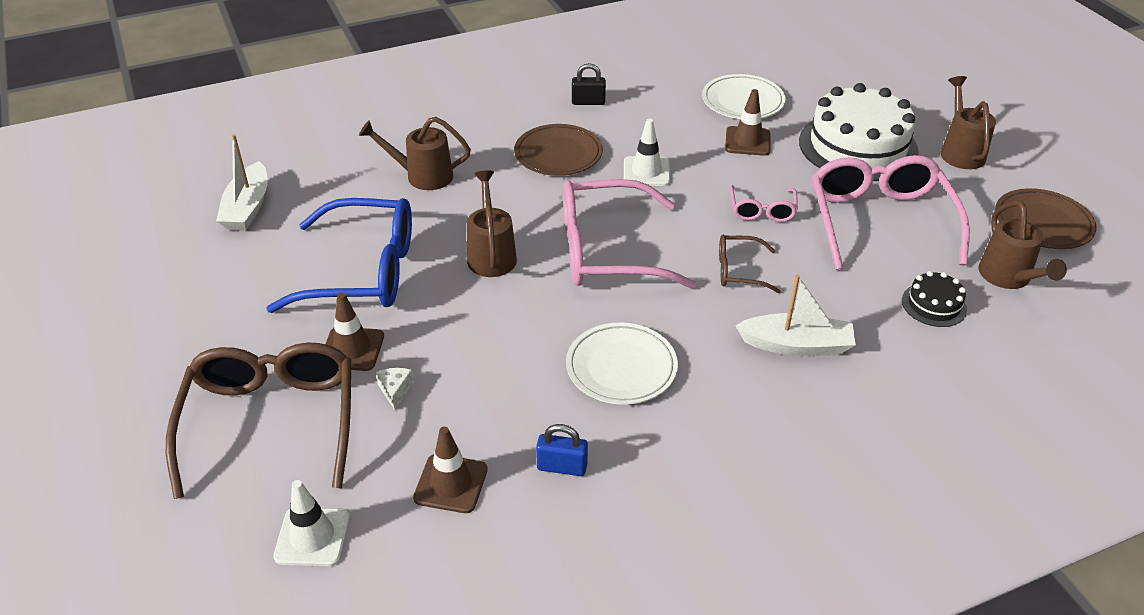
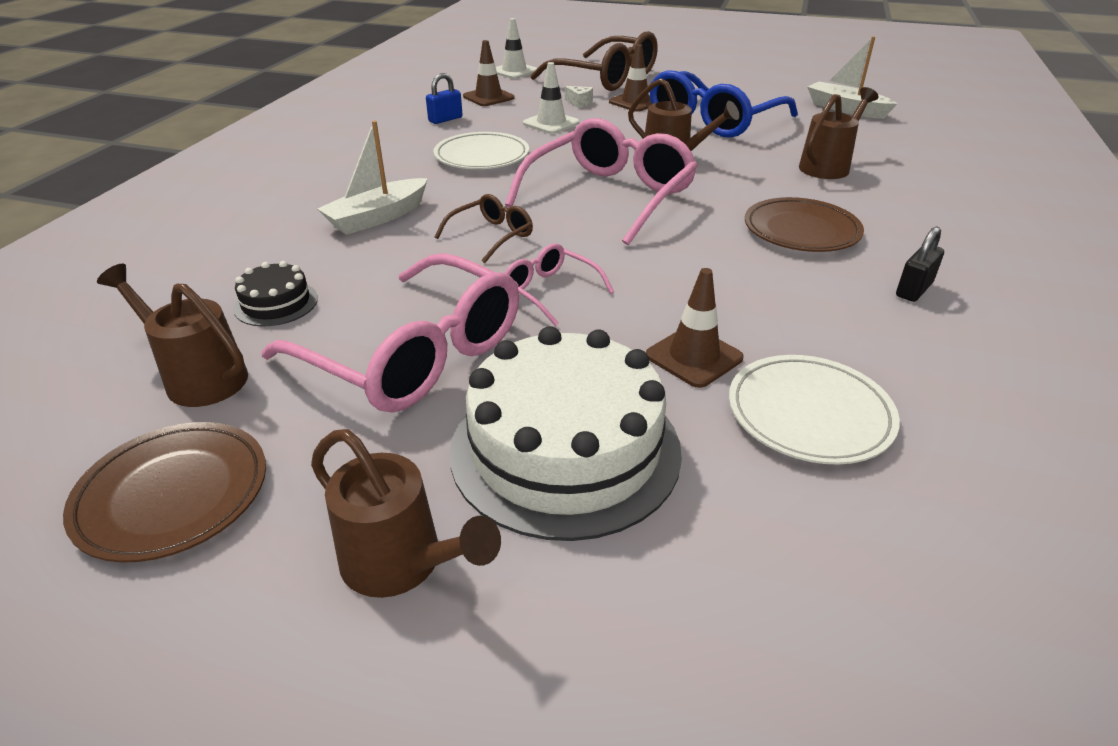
camera: 130 degrees right, 5 degrees down
white traffic cone [624,119,670,186] -> white traffic cone moved to [523,62,580,134]

